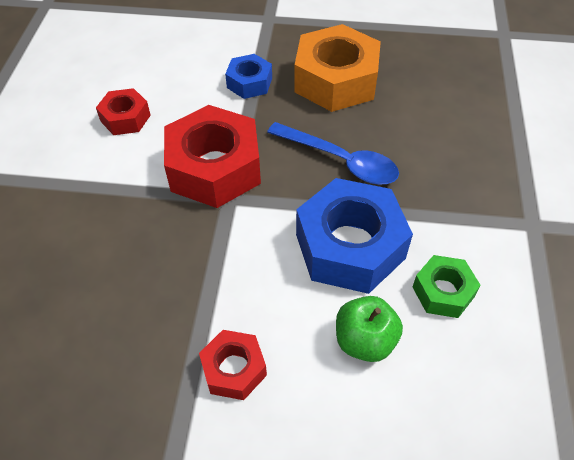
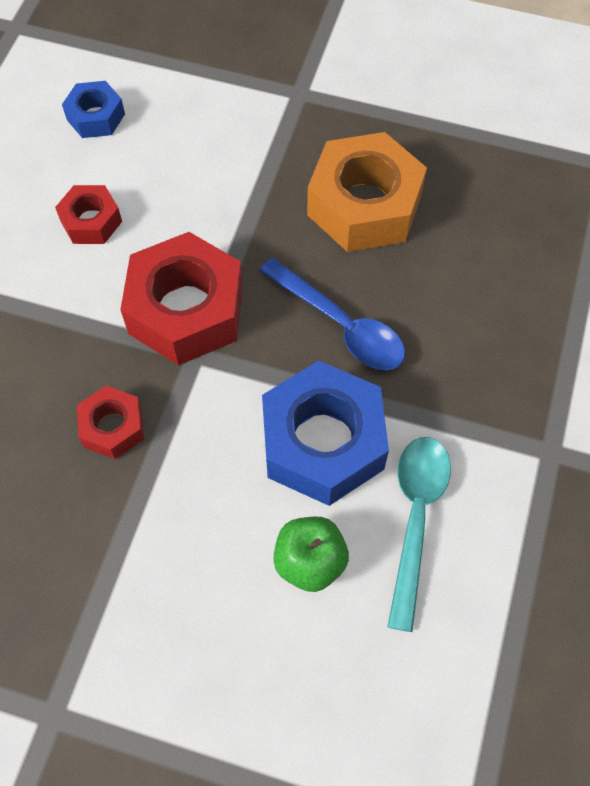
camera: 10 degrees right, 10 degrees up
red nut [199,330,267,400] -> red nut moved to [77,386,144,459]
blue nut [225,54,272,99] -> blue nut moved to [62,81,125,138]
green nut [413,255,481,318] -> turquoise spoon [387,437,451,632]

